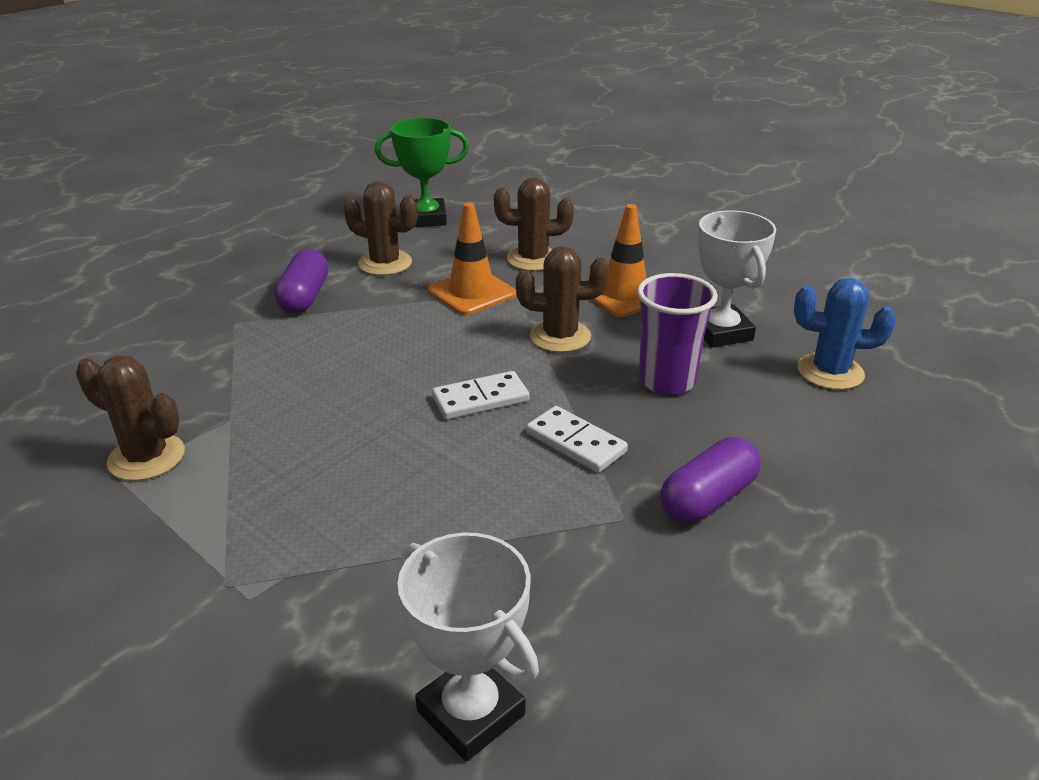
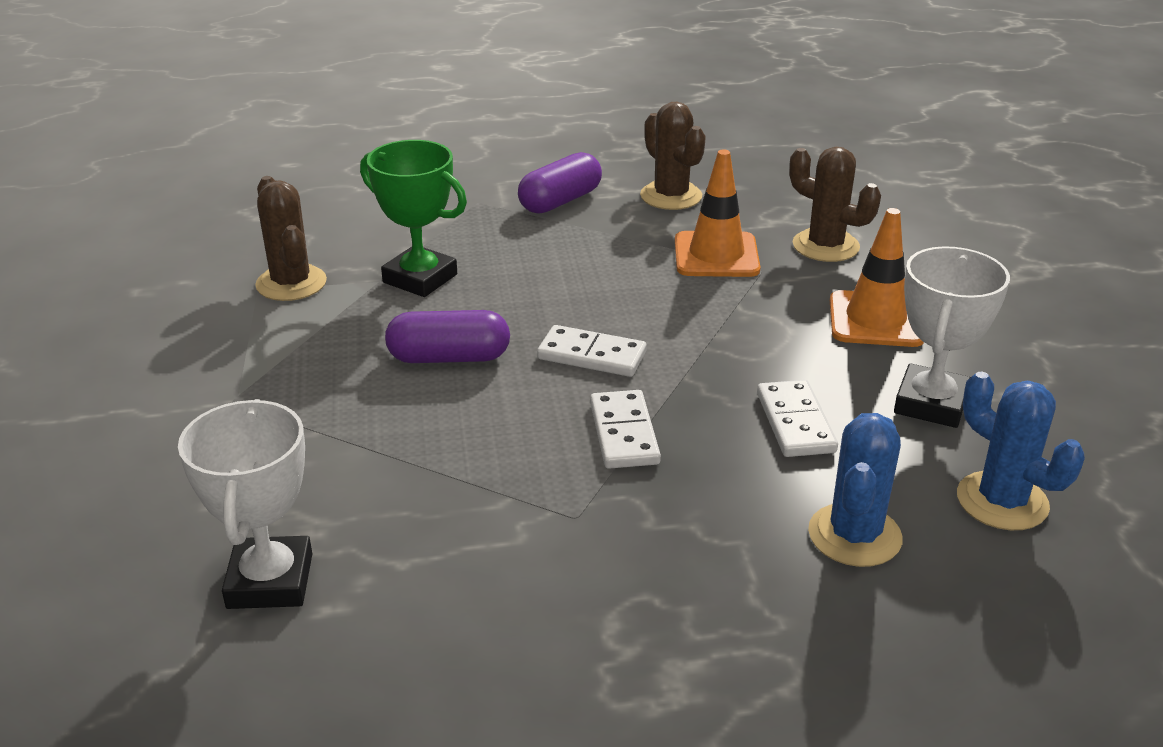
camera: 40 degrees right, 0 degrees up
green trophy [375,118,469,227] -> green trophy moved to [360,140,467,297]
brown cactus [516,246,609,353] -> none
purple cup [637,273,718,395] -> white domino [757,380,838,457]
purple capsule [660,437,761,523] -> purple capsule moved to [385,310,510,363]
none -> blue cactus [808,413,903,567]

